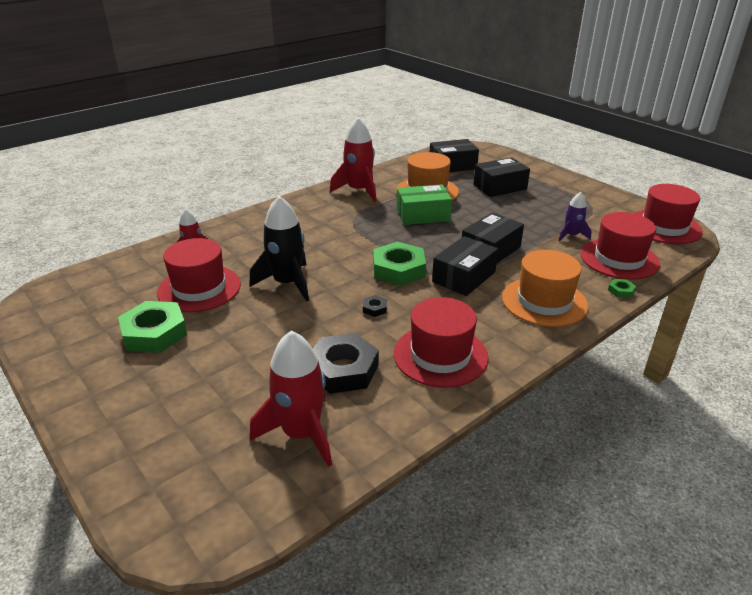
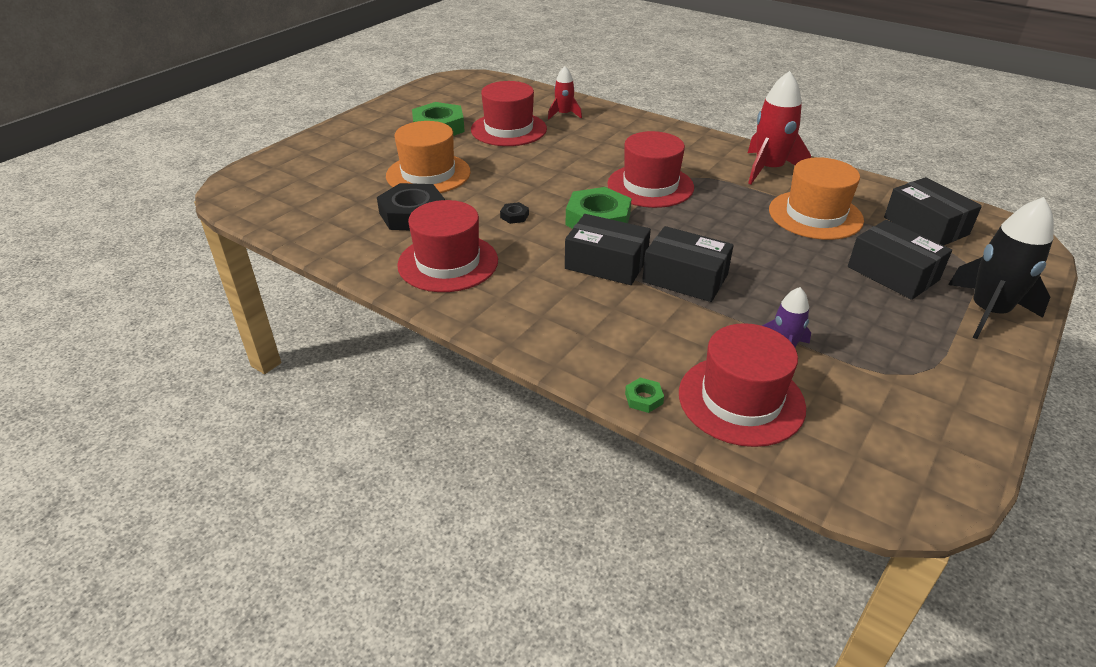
camera: 75 degrees right, 5 degrees up
black rocket [249,196,309,301] -> black rocket moved to [948,197,1054,339]
red rocket [250,331,332,467] -> none
green box [397,184,452,225] -> none
orange hat [502,250,588,327] -> orange hat moved to [386,121,471,193]
red hat [634,184,703,244] -> red hat moved to [607,131,694,208]

